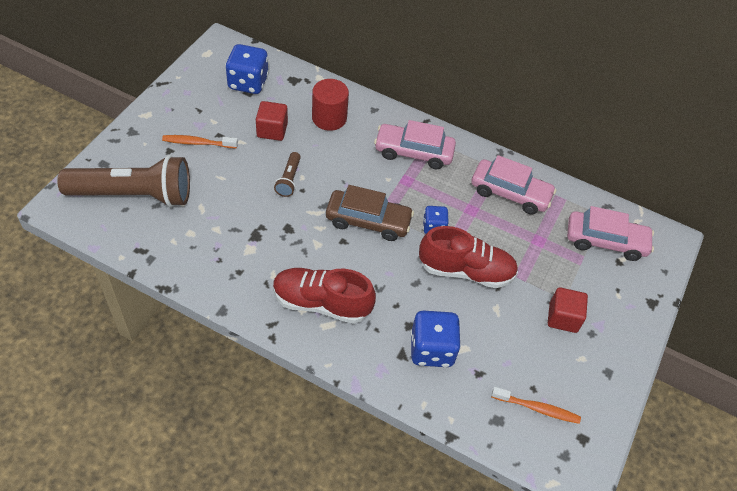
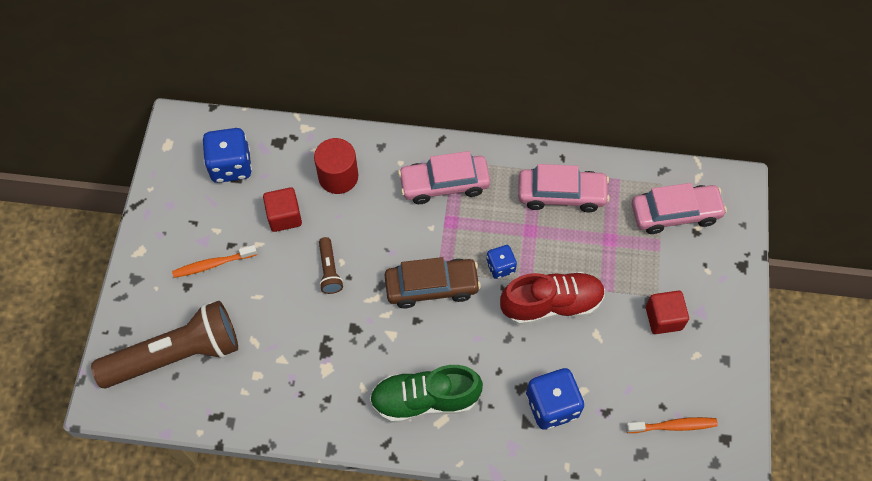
camera: 15 degrees left, 10 degrees up
red shoe [273,268,376,324] -> green shoe [370,365,483,423]

